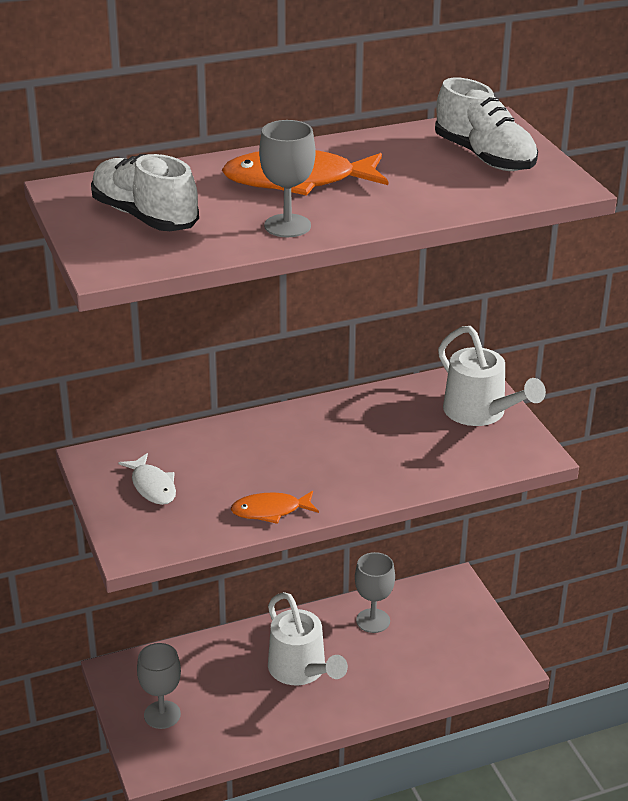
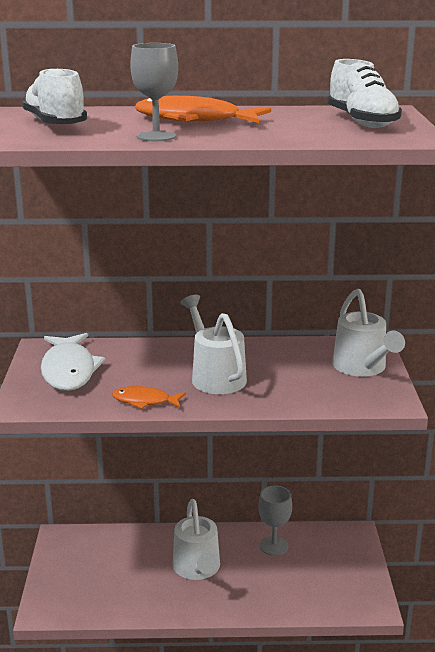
camera: 20 degrees right, 10 degrees down
white fish [119,453,176,505] -> white fish [41,333,106,391], size x1.77
grey goblet [137,643,181,729] -> none
none -> white watering can [180,295,247,394]

